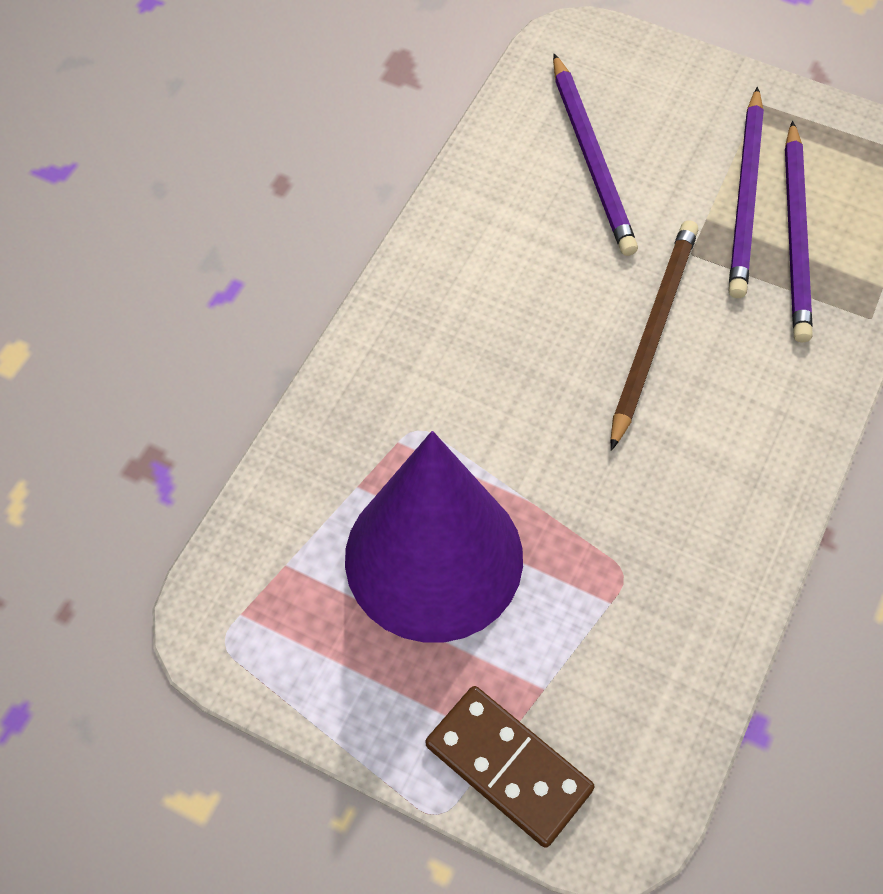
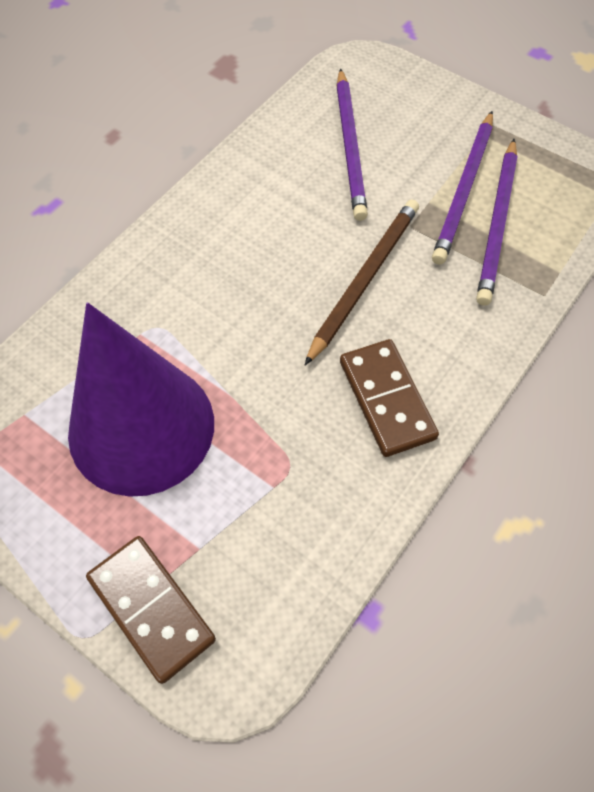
camera: 10 degrees right, 0 degrees up
none -> brown domino [340,339,439,457]

